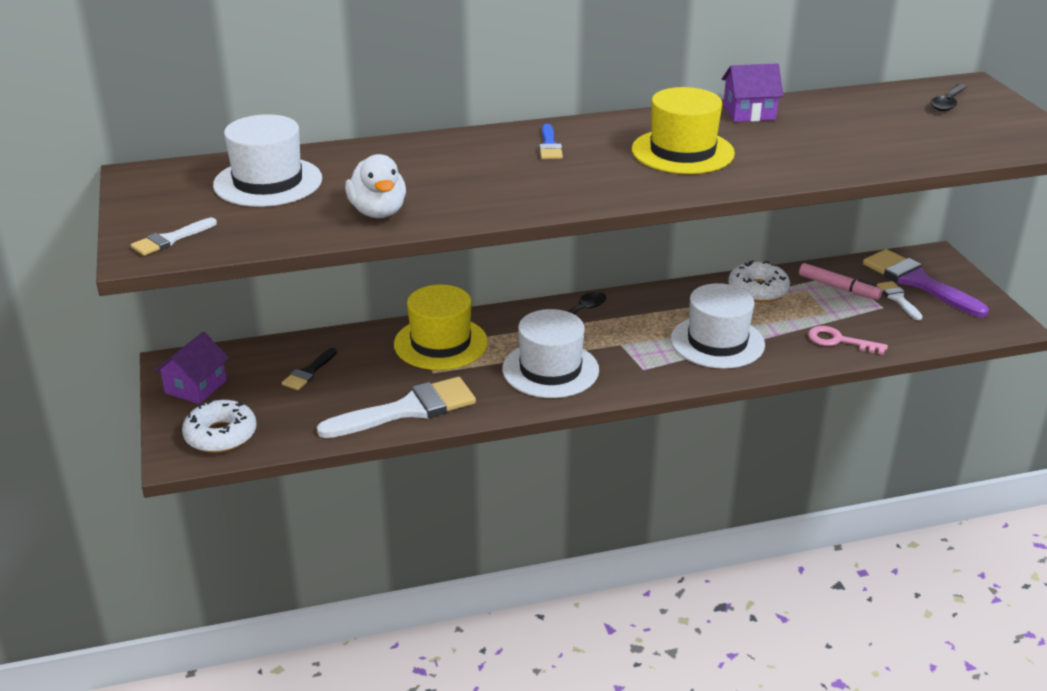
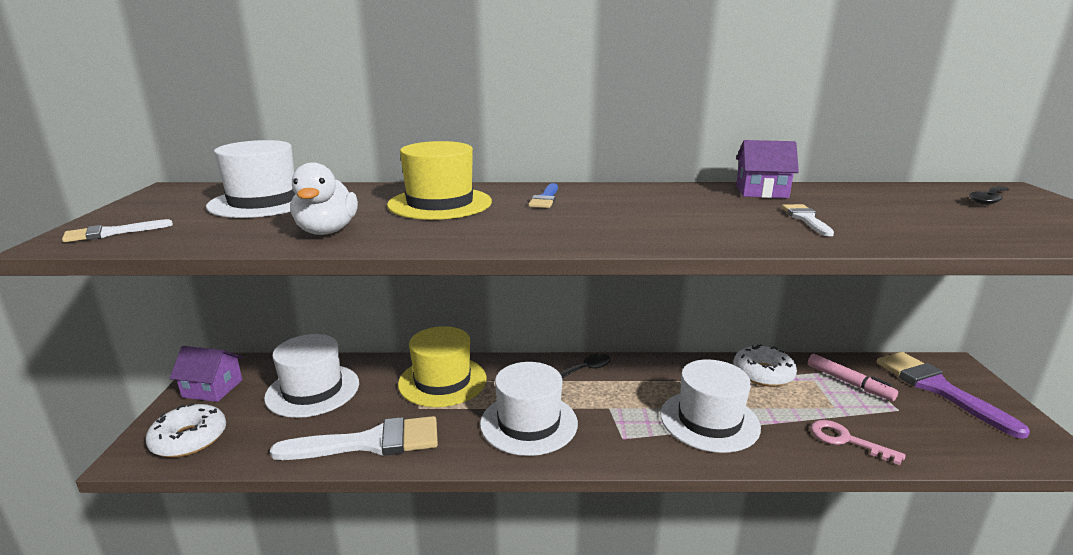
camera: 15 degrees right, 10 degrees down
purple house [154,332,229,404] -> purple house turned 60 degrees clockwise [169,346,243,402]
black brush [282,348,337,390] -> white hat [264,334,359,418]
yellow hat [632,87,735,174] -> yellow hat moved to [387,141,492,220]
white brush [877,281,923,320] -> white brush moved to [782,204,834,237]

